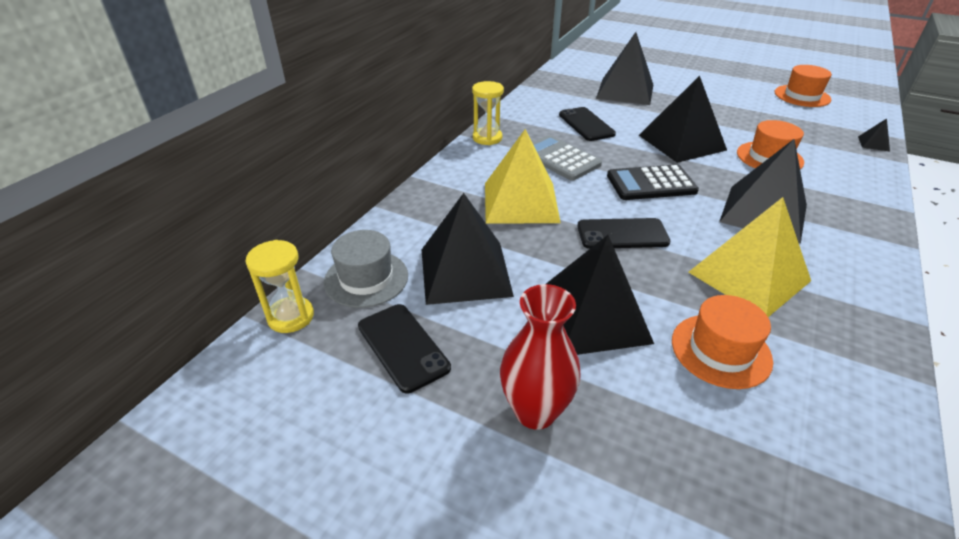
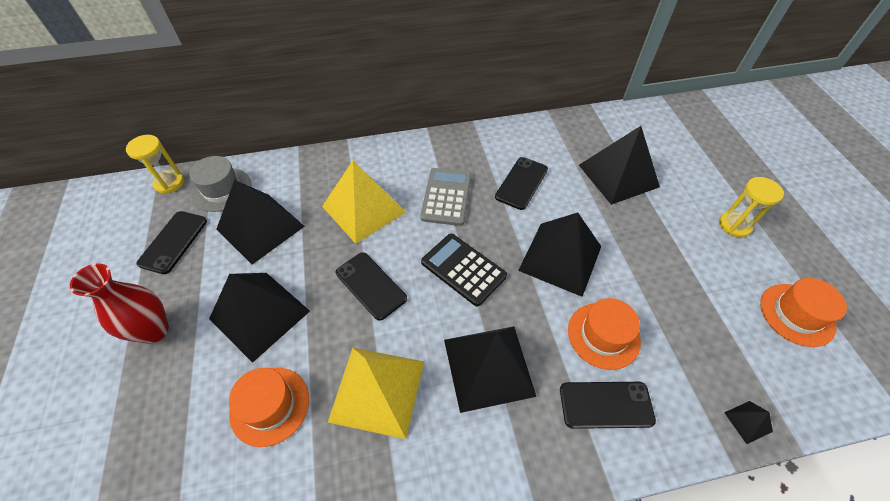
camera: 50 degrees right, 15 degrees up
yellow hourglass [472,81,504,145] -> yellow hourglass moved to [719,177,784,238]
none -> black phone [560,382,656,429]

